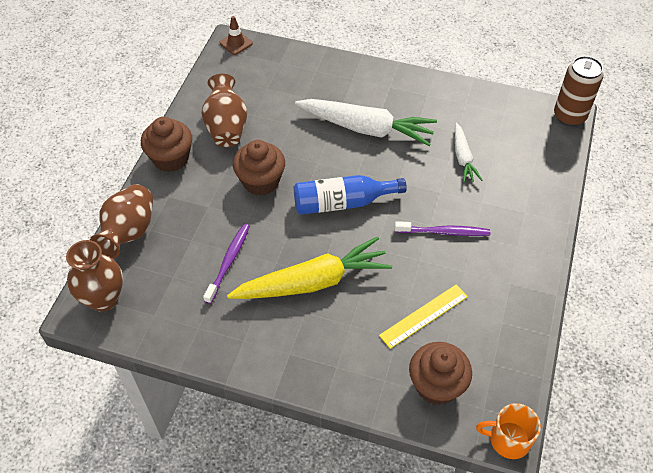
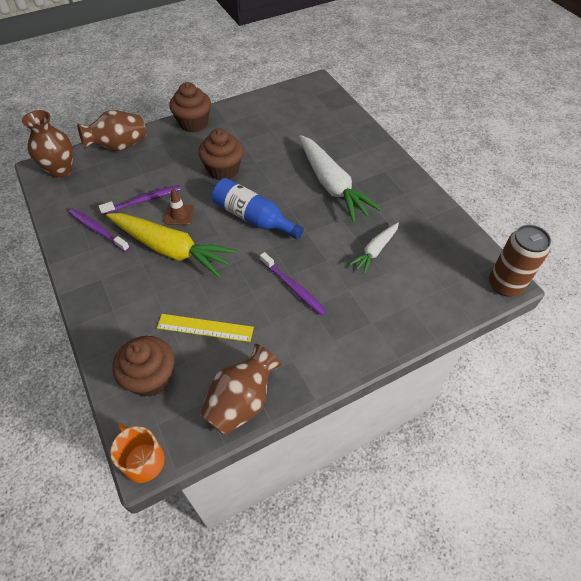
camera: 45 degrees right, 0 degrees up
brown vase [201,74,247,147] -> brown vase moved to [200,344,282,435]
brown traffic cone [220,16,253,55] -> brown traffic cone moved to [164,189,194,225]
none -> purple toothbrush [69,208,130,252]

